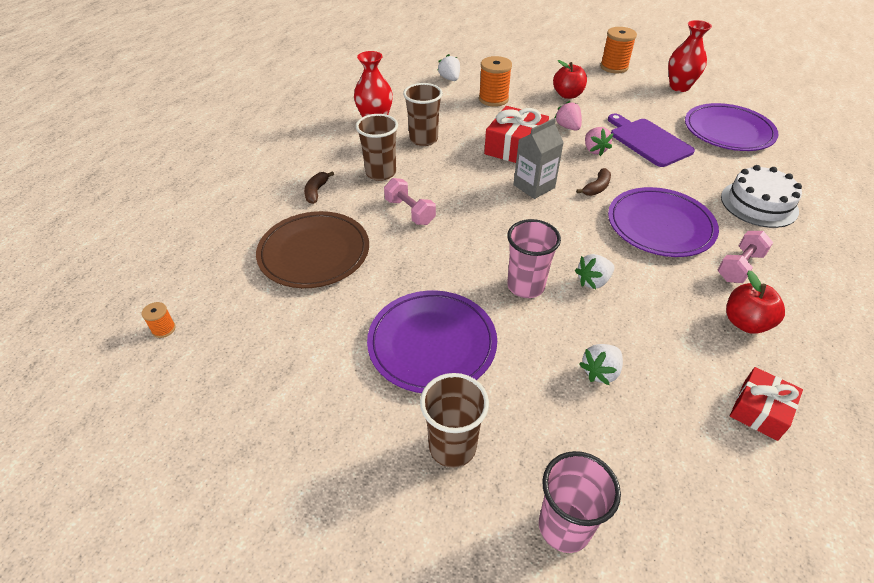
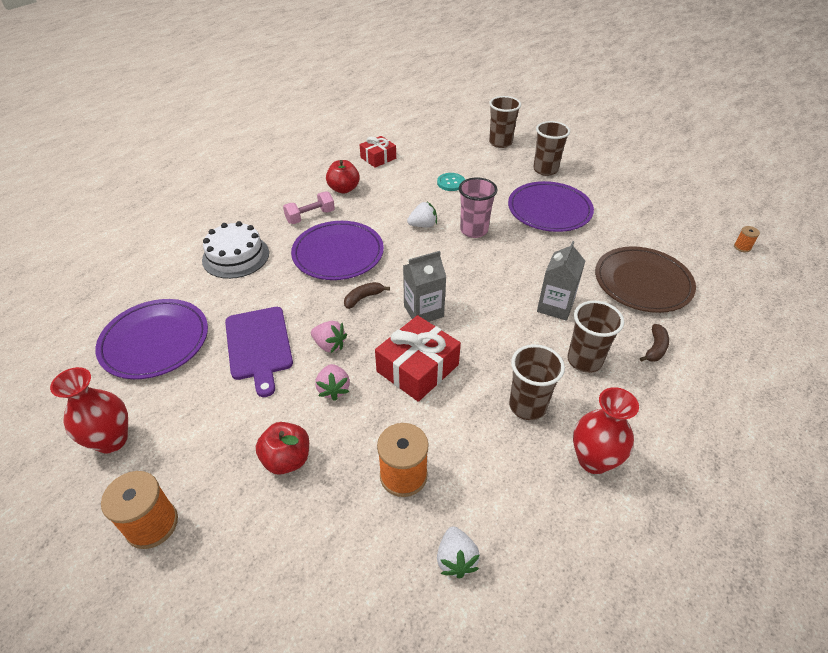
camera: 165 degrees left, 0 degrees up
pink dumbbell [384,178,436,225] -> grey carton [537,241,585,321]
pink cup [539,451,621,553] -> brown cup [489,96,521,148]
white strawberry [579,344,623,385] -> turquoise button [437,173,465,191]
pink strawberry [585,127,613,156] -> pink strawberry turned 120 degrees clockwise [311,321,347,353]

